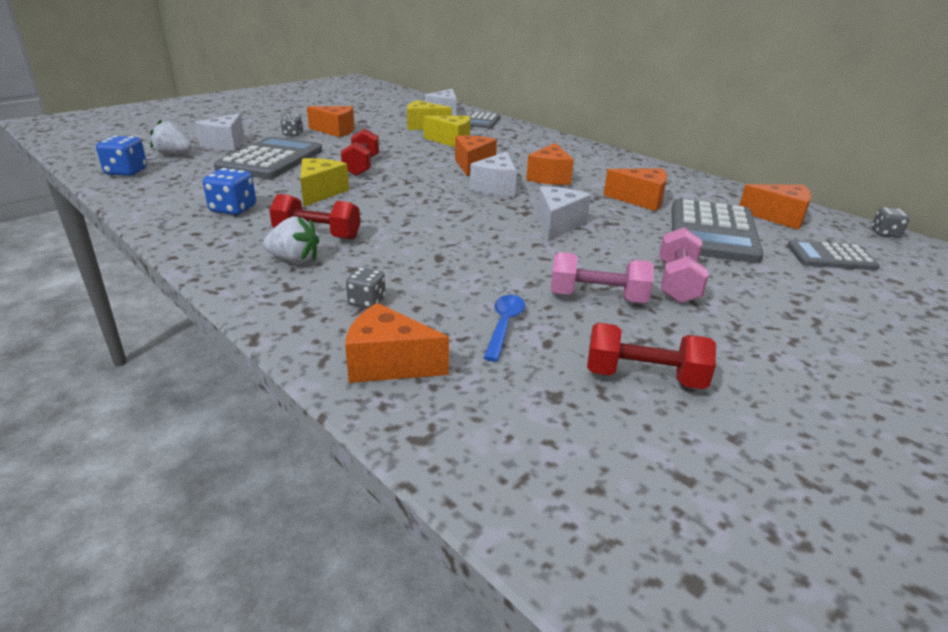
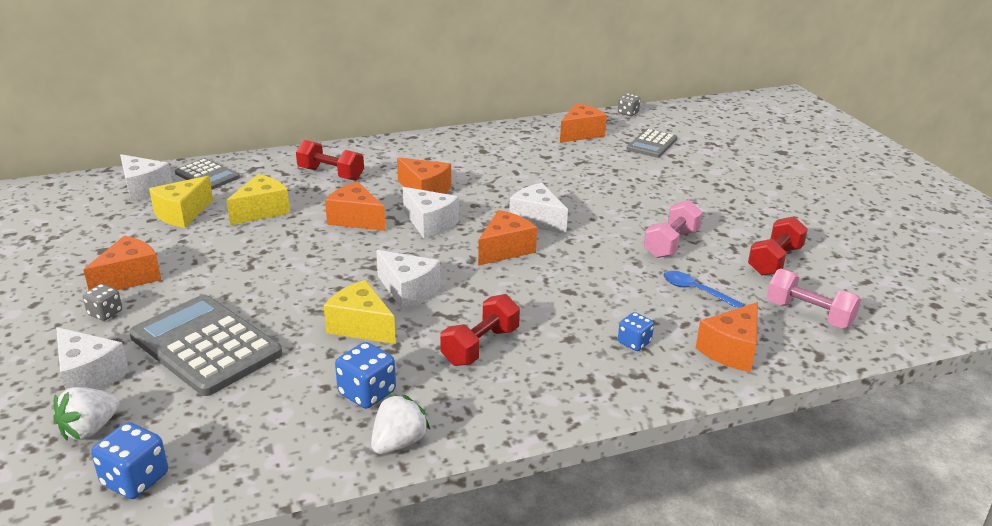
camera: 65 degrees left, 0 degrees up
white strawberry [263,216,319,264] -> white strawberry moved to [371,394,430,454]
red dumbbell [341,128,379,176] -> red dumbbell moved to [296,140,364,181]
grey dice [346,267,386,308] -> blue dice [618,312,654,351]
orange cheese [604,168,667,211] -> orange cheese moved to [478,210,537,266]
pink dumbbell [659,227,709,303] -> pink dumbbell moved to [767,269,861,329]
grey calculator [672,199,764,263] -> none
none -> white cheese [376,250,441,310]

